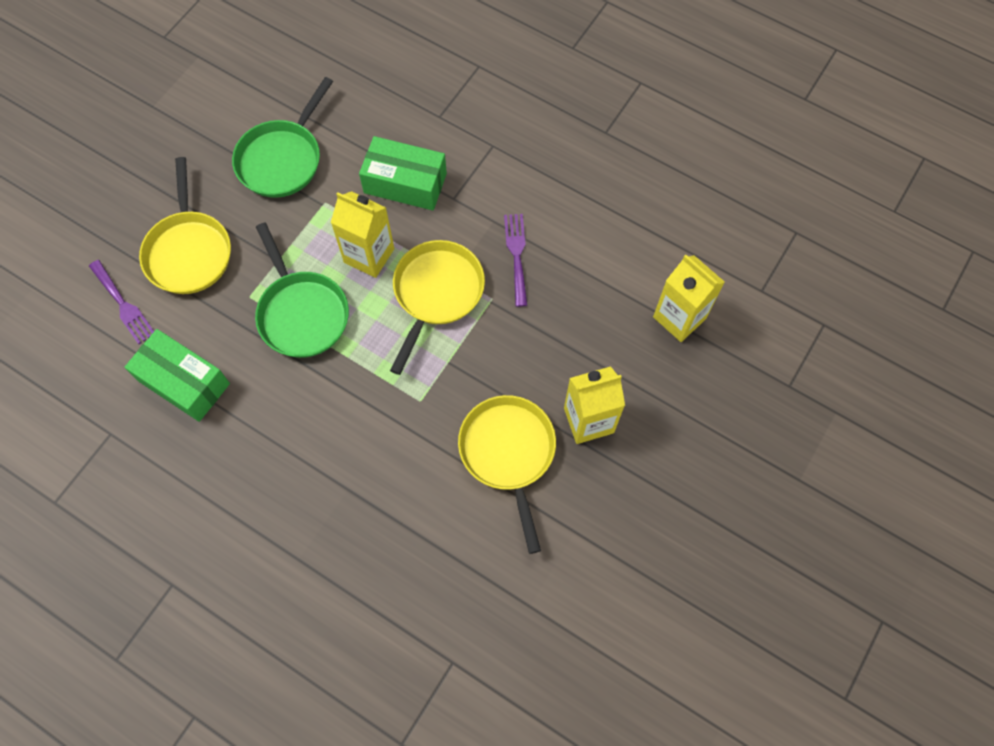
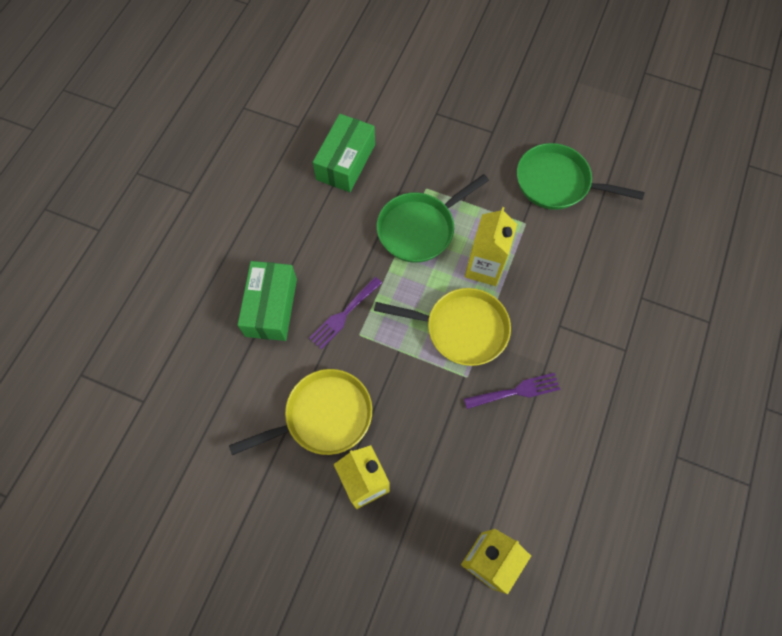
camera: 80 degrees right, 0 degrees up
purple fork [89,260,154,344] -> purple fork moved to [309,277,382,349]
yellow pan [139,157,231,294] -> none
green box [359,136,447,210] -> green box moved to [238,261,297,341]

